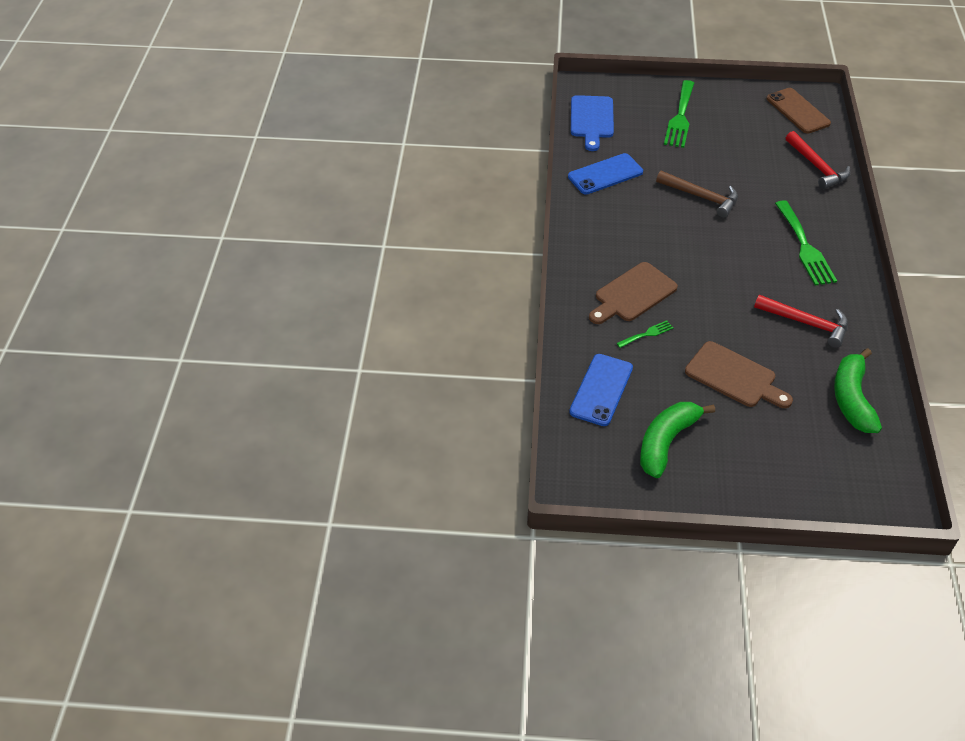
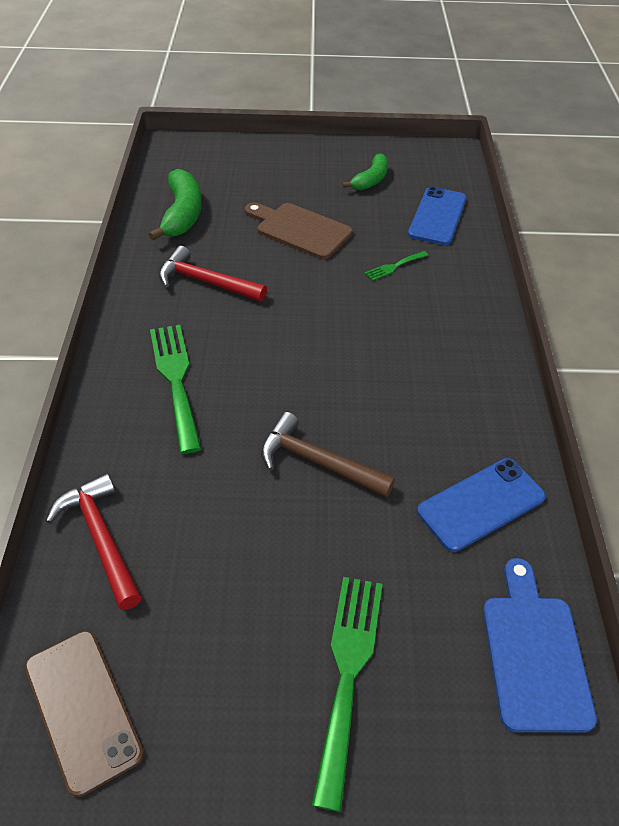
camera: 175 degrees right, 0 degrees up
brown cutting board [589,262,678,324] -> none
green banana [640,402,715,478] -> green banana [342,153,388,190], size x0.66

